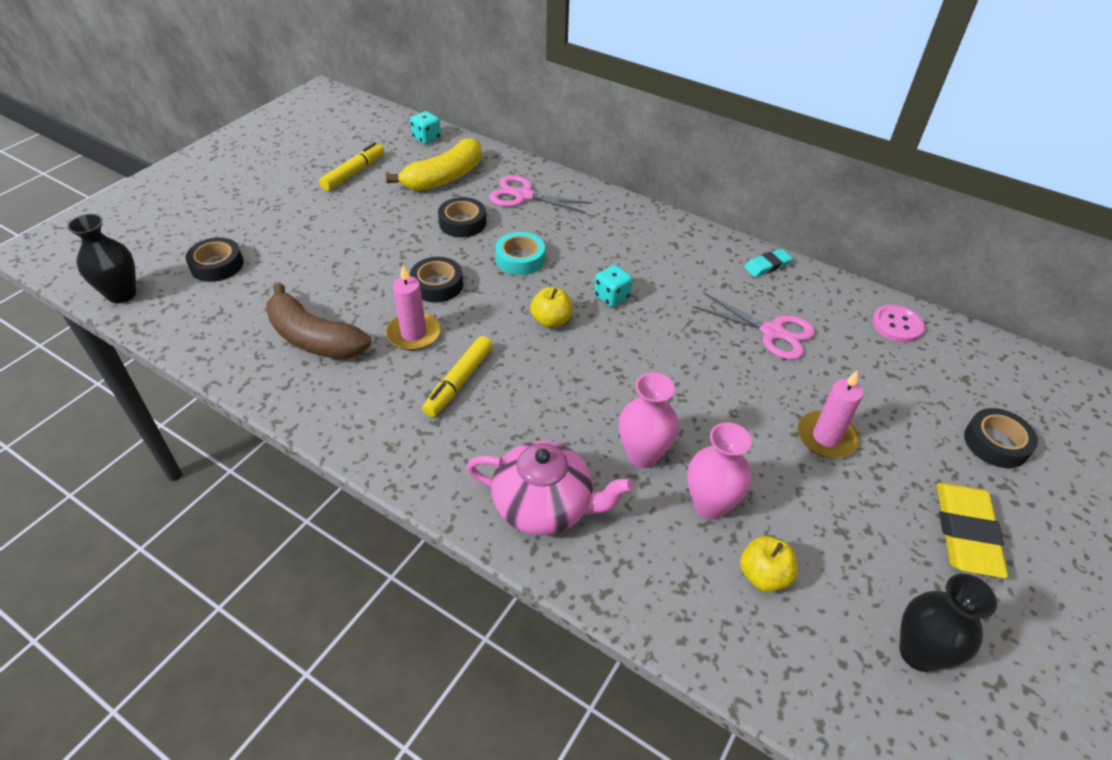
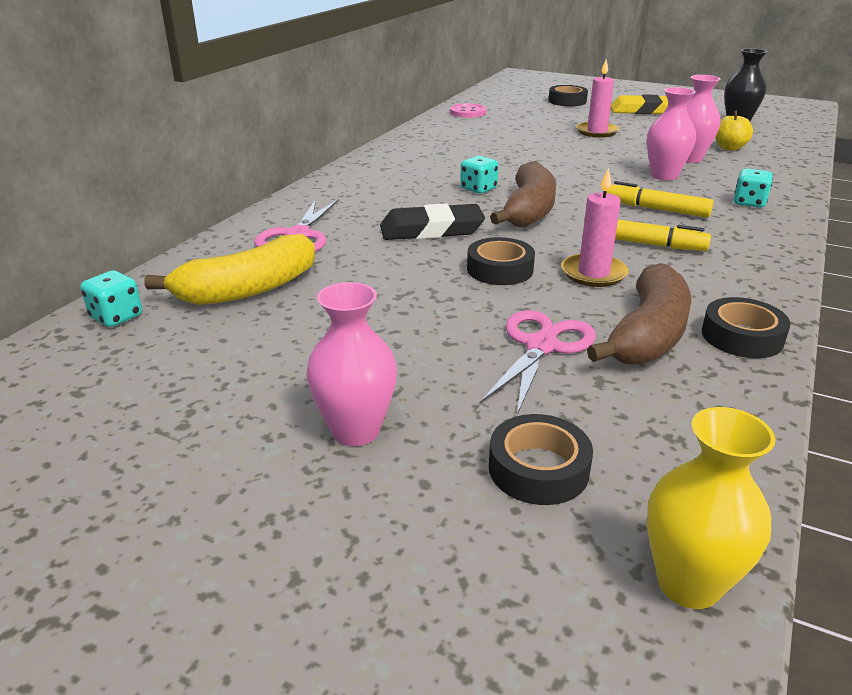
camera: 95 degrees left, 15 degrees down
black vase [67,214,136,303] -> yellow vase [647,407,776,609]
yellow marker [319,142,384,191] -> yellow marker moved to [606,181,714,218]
yellow banana [386,138,482,191] -> yellow banana turned 105 degrees clockwise [144,234,315,305]
black tape [438,197,486,237] -> black tape moved to [702,297,791,358]
pink teapot [466,440,633,535] -> turquoise dice [734,168,773,208]
turquoise tape [495,232,545,275] -> black eraser [380,203,485,240]
yellow apple [530,287,573,328] -> brown banana [490,161,556,228]
pink scissors [693,292,815,360] -> pink scissors moved to [479,310,596,415]
turquoise eraser [744,249,793,277] -> none
none -> pink vase [306,282,397,446]

